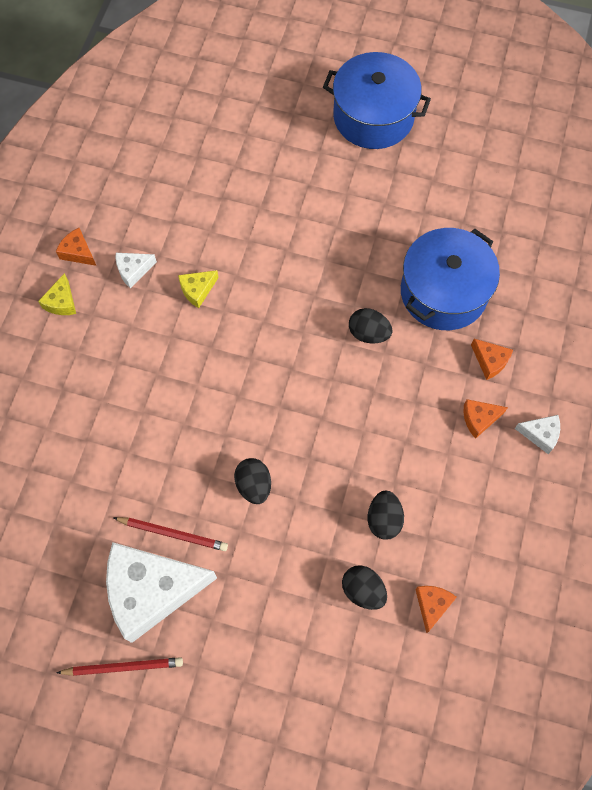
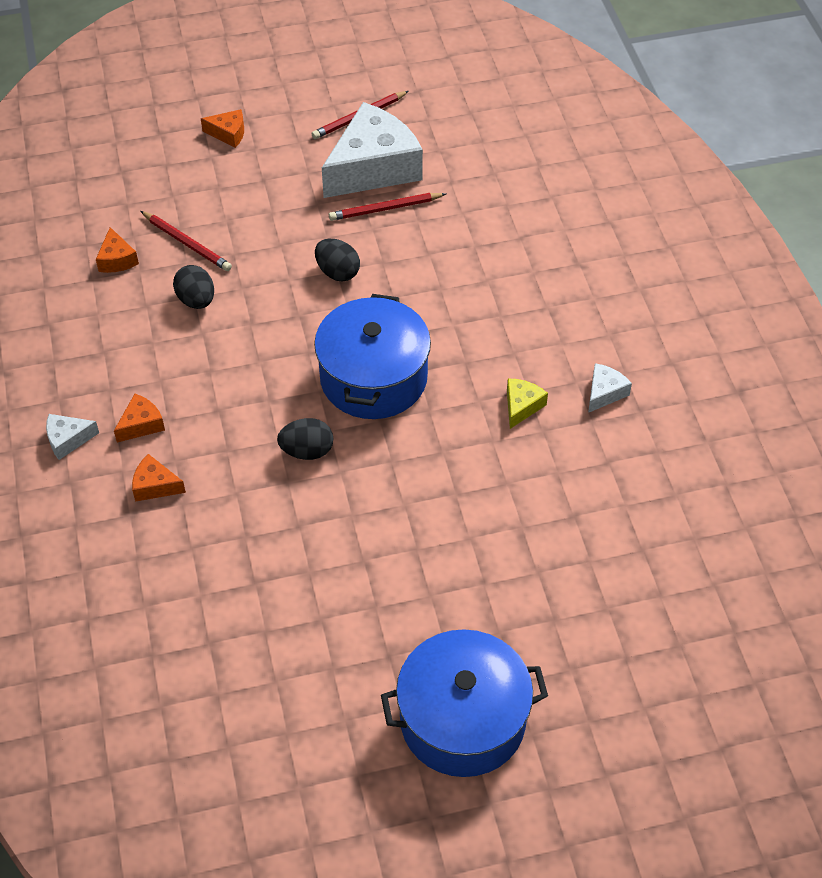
camera: 150 degrees right, 15 degrees down
yellow cheese [38,273,76,315] -> none
orange cheese [56,228,96,266] -> orange cheese moved to [201,109,244,148]
black egg [342,565,387,610] -> red pencil [141,211,232,271]
blue pot [401,228,500,330] -> blue pot moved to [314,294,431,419]

